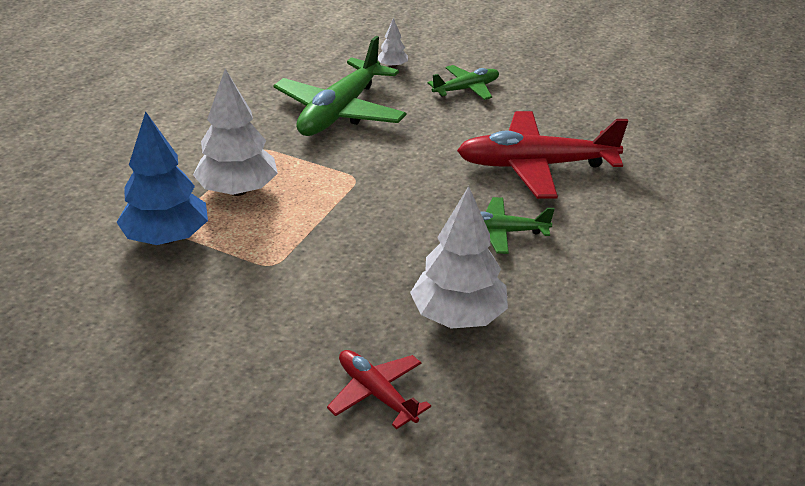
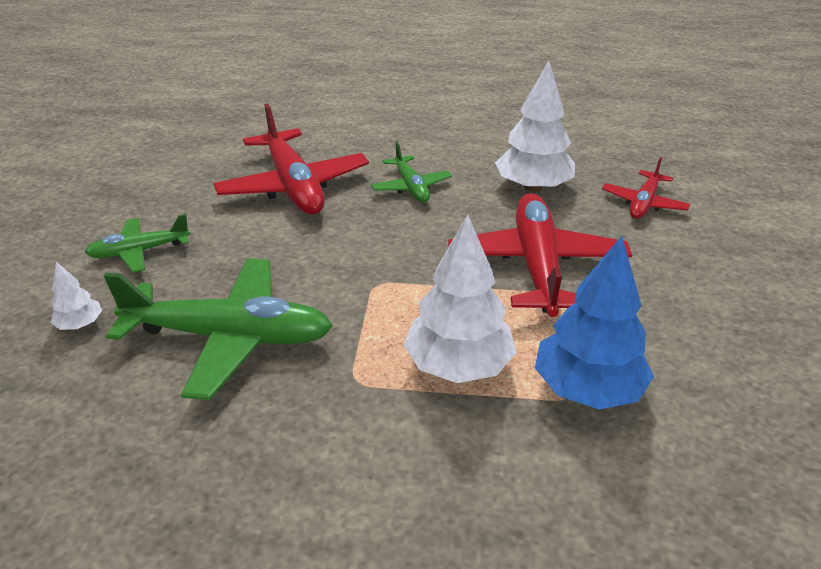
camera: 110 degrees left, 0 degrees up
green plane [428,65,499,100] -> green plane turned 60 degrees counterclockwise [85,214,191,273]
none -> red plane [448,193,632,317]

